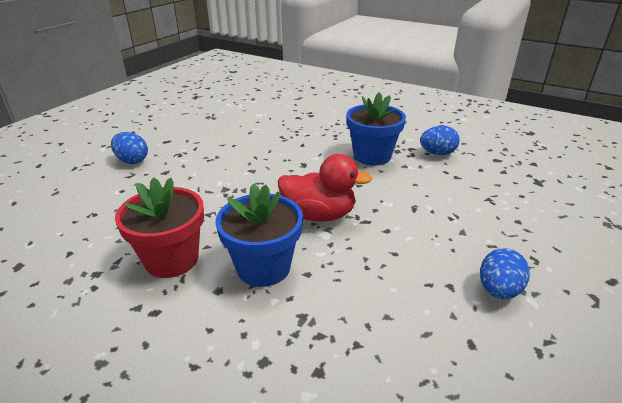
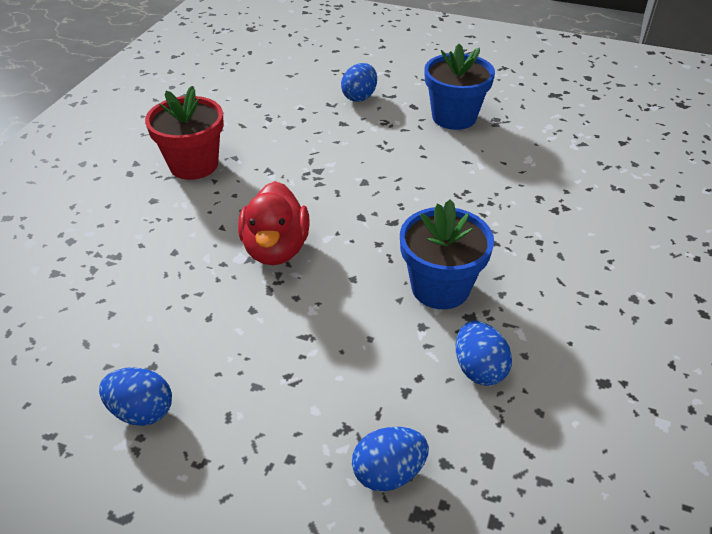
camera: 80 degrees right, 10 degrees up
blue flower pot [216,183,303,287] -> blue flower pot moved to [425,44,495,130]
none -> blue egg [352,427,429,492]

